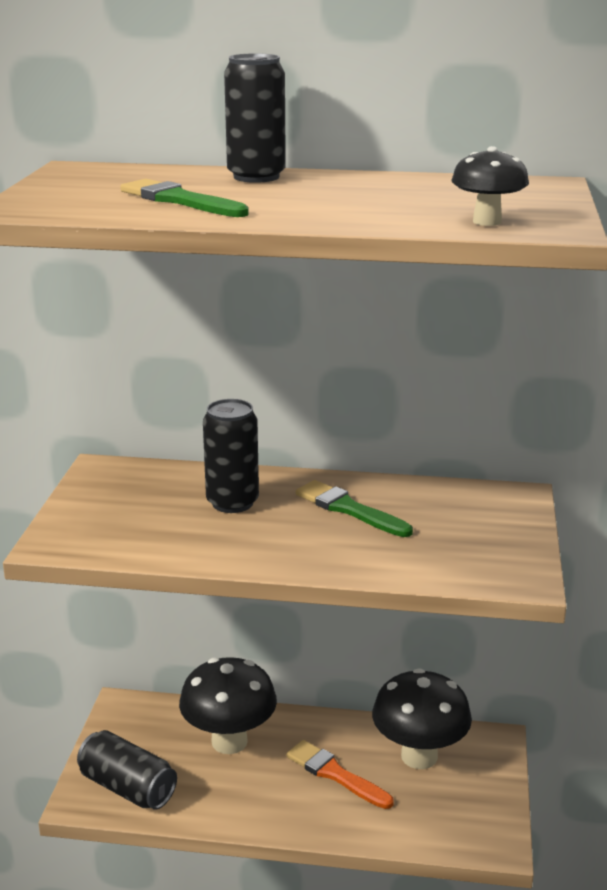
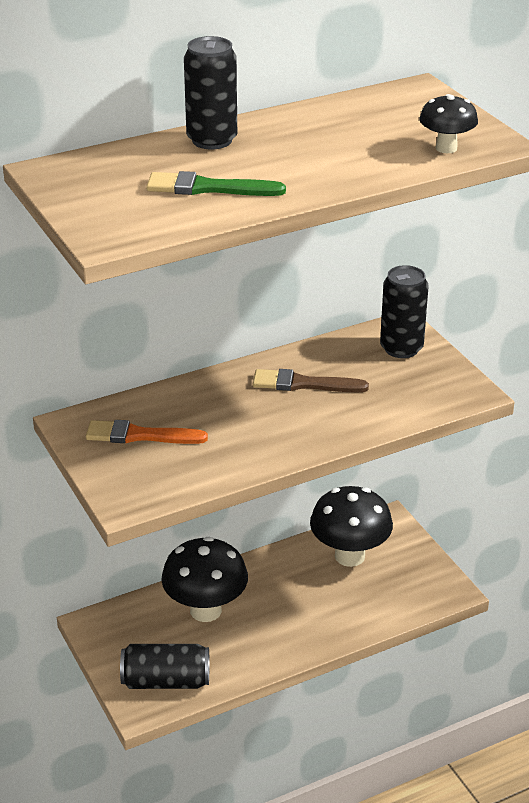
camera: 35 degrees left, 10 degrees up
black can [203,399,259,513] -> black can moved to [380,265,429,358]
orange brush [286,740,394,809] -> orange brush moved to [86,420,208,444]
green brush [296,480,413,537] -> brown brush [253,369,369,392]

